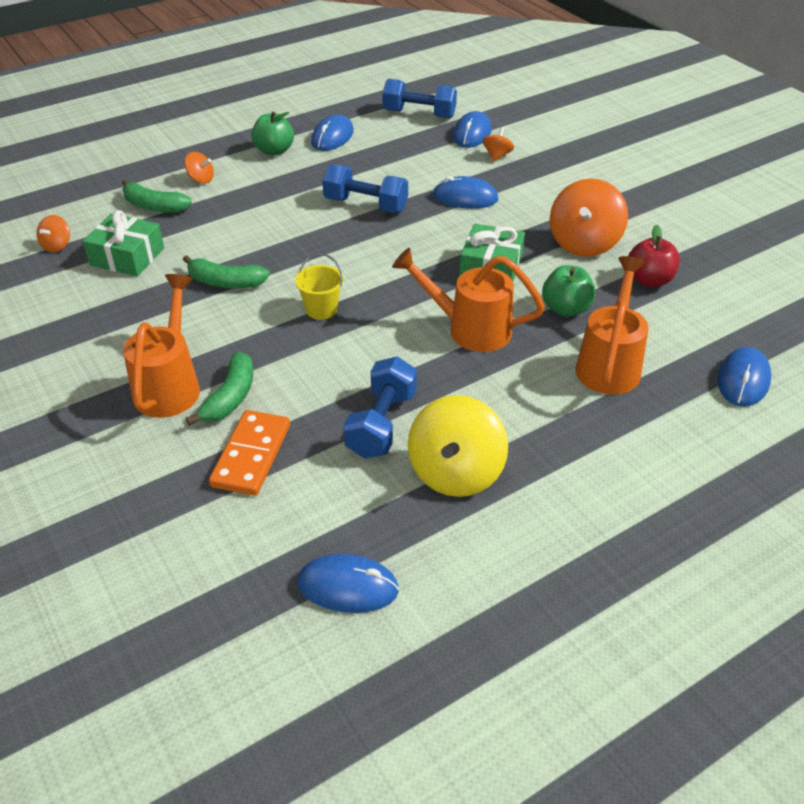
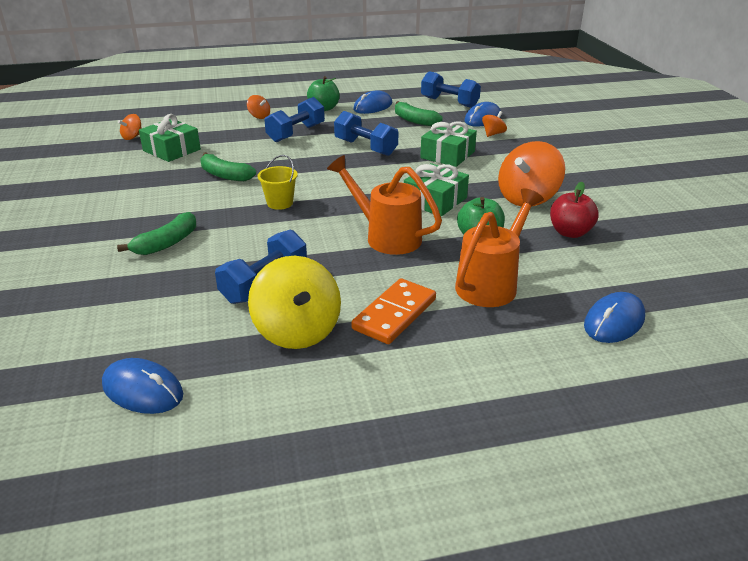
camera: 20 degrees right, 10 degrees down
green banana [122,179,192,213] -> green banana moved to [395,101,443,126]
orange watering can [123,274,200,418] -> none
orange domino [209,410,290,496] -> orange domino moved to [351,278,436,344]
yellow spinning top [408,395,508,497] -> yellow spinning top turned 60 degrees counterclockwise [248,256,341,349]
blue mouse [433,176,499,209] -> green gift [420,122,477,167]
none -> blue dumbbell [265,97,325,142]

